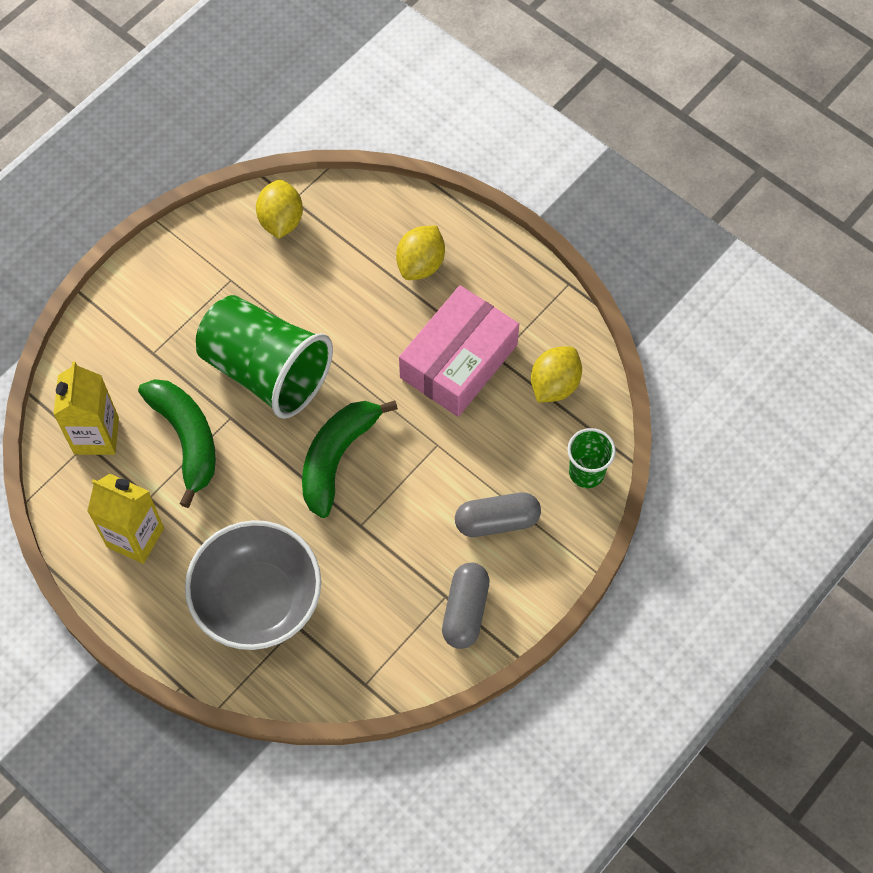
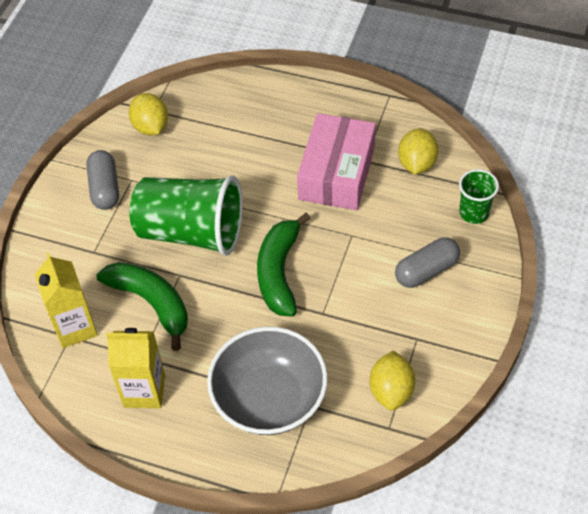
camera: 20 degrees left, 10 degrees down
yellow lemon [396,225,445,280] -> yellow lemon moved to [369,351,416,410]
grey capsule [442,563,489,649] -> grey capsule moved to [86,150,119,210]

